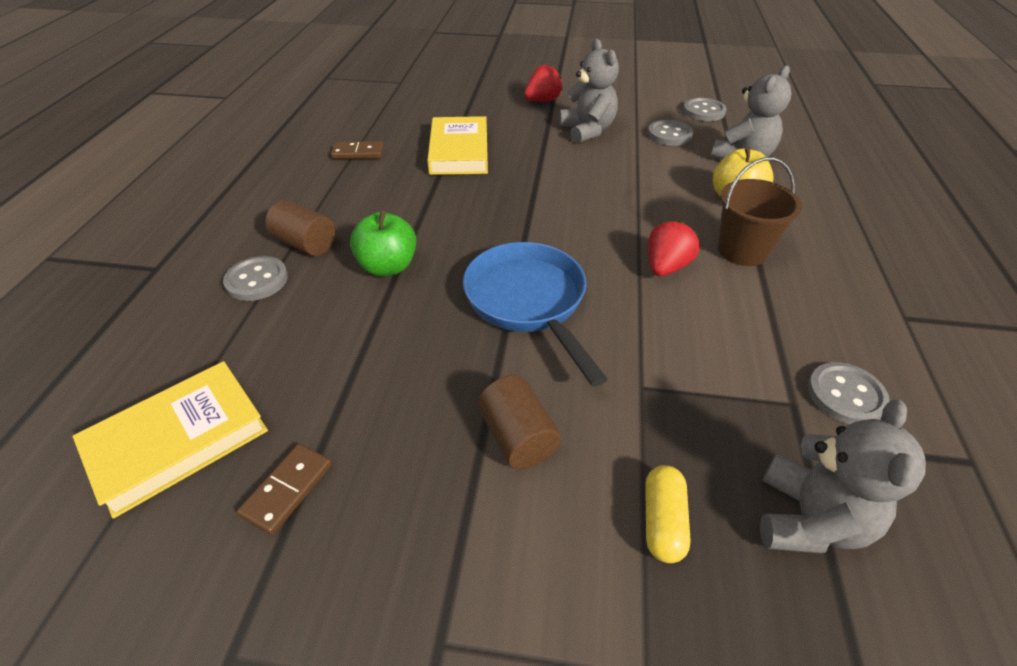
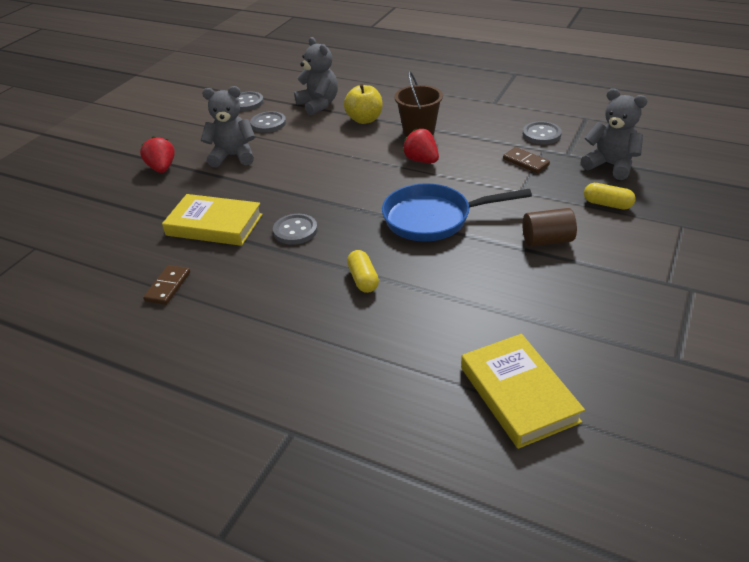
camera: 70 degrees left, 5 degrees down
grey button [223,256,288,301] -> grey button moved to [273,214,318,245]
brown domino [237,444,332,535] -> brown domino moved to [503,147,550,173]
brown cylinder [265,200,335,256] -> none
green apple [350,211,416,276] -> yellow capsule [347,250,379,293]

